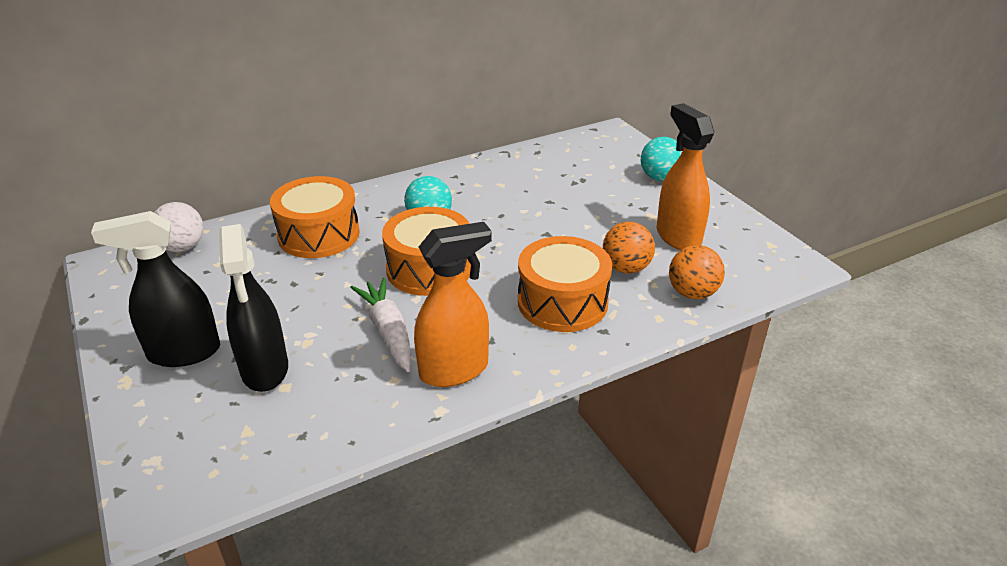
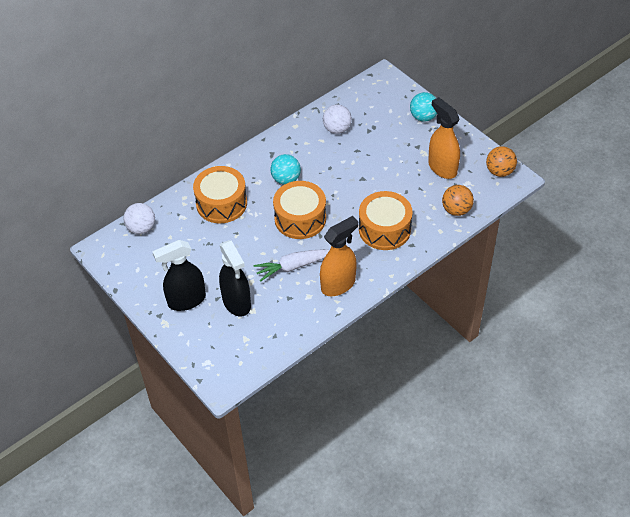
camera: 10 degrees left, 15 degrees up
white carrot [350,278,411,372] -> white carrot turned 75 degrees counterclockwise [254,249,329,282]
orange ball [603,222,655,274] -> orange ball moved to [486,146,517,177]
none -> white ball [323,105,352,134]

